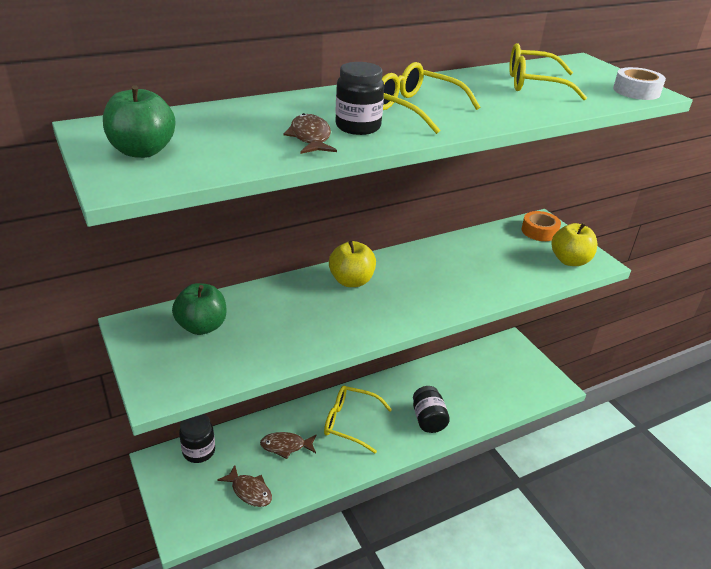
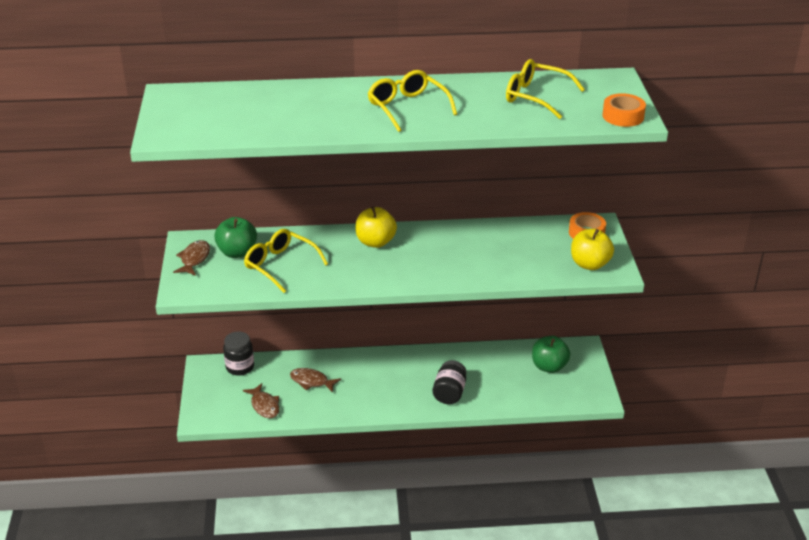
camera: 25 degrees right, 0 degrees up
green apple [103,85,176,158] -> green apple moved to [532,336,571,373]
brown fish [283,113,337,154] -> brown fish moved to [173,240,210,276]
yellow glasses [324,386,392,454] -> yellow glasses moved to [244,229,328,293]
black jar [336,62,384,135] -> none
white tape [613,67,666,100] -> orange tape [602,93,646,127]

